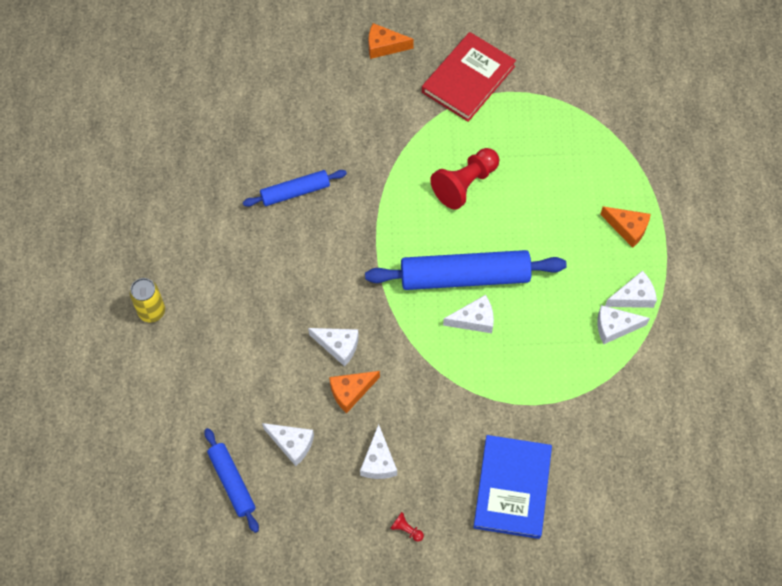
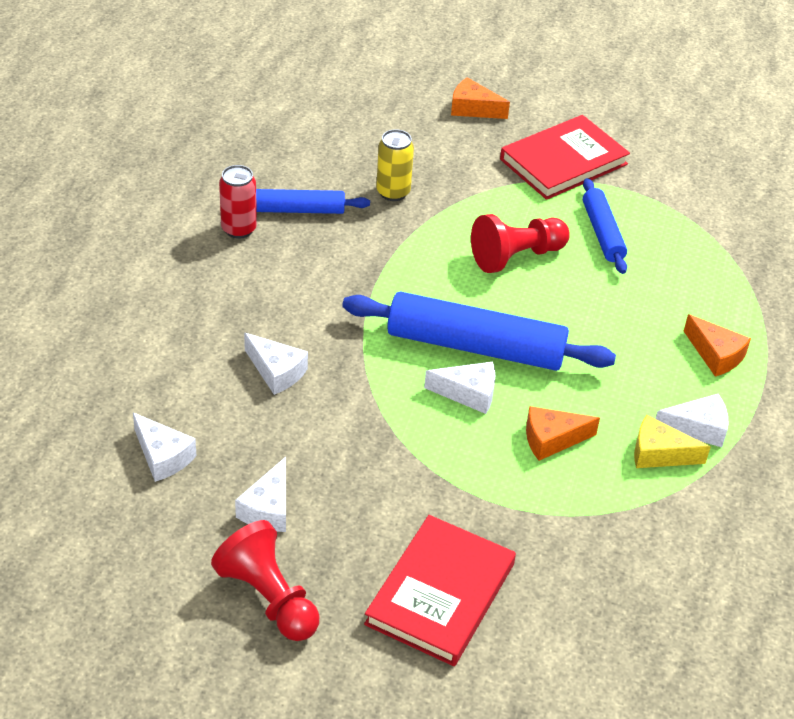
camera: 15 degrees right, 20 degrees down
yellow can [130,278,165,322] -> yellow can moved to [376,129,414,201]
blue rolling pin [204,428,259,533] -> blue rolling pin moved to [583,178,627,274]
orange cheese [329,371,380,413] -> orange cheese moved to [526,406,600,461]
red pawn [391,512,424,542] -> red pawn [211,520,319,641], size x2.45
blue book [473,435,552,539] -> red book [364,515,516,666]
white cheese [598,305,650,344] -> yellow cheese [634,415,710,468]
none -> red can [219,165,257,239]

